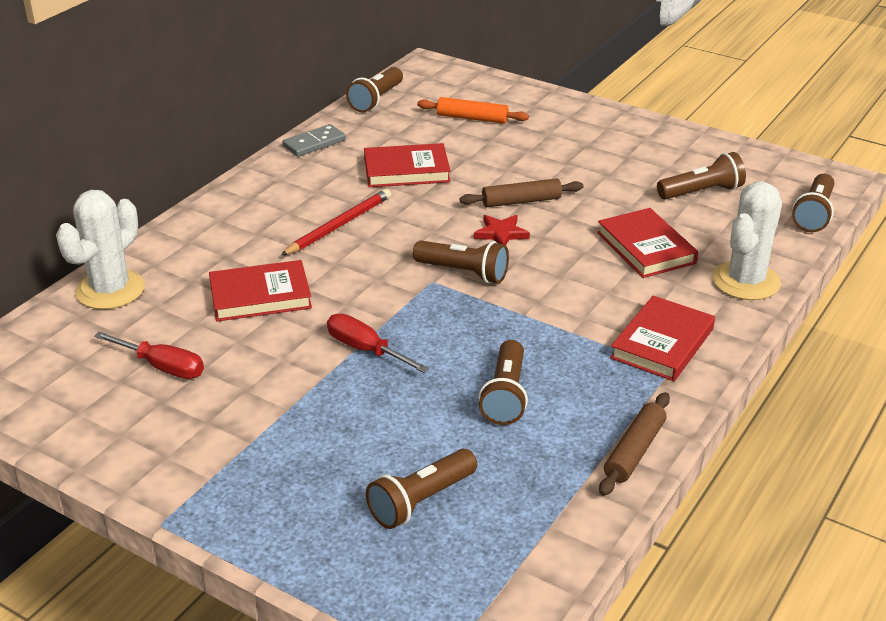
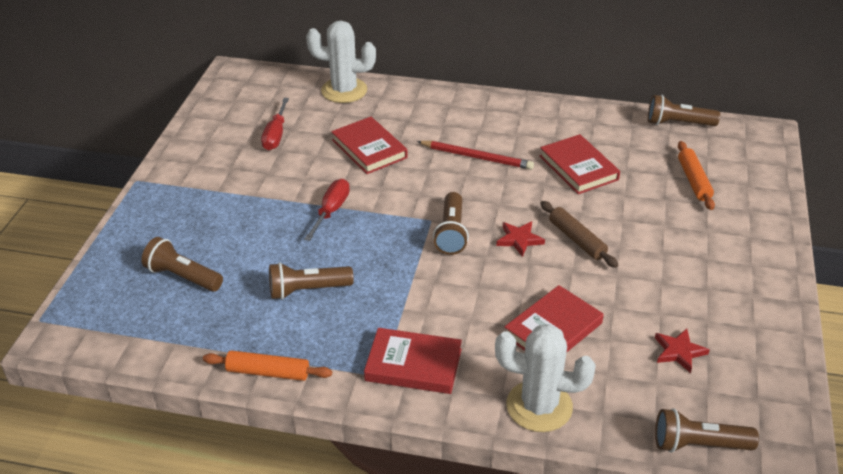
camera: 70 degrees right, 5 degrees up
grey domino [283,124,346,157] -> none
brown rolling pin [599,392,670,496] -> orange rolling pin [203,350,332,381]
brown flashlight [657,152,746,199] -> red star [655,329,710,373]

